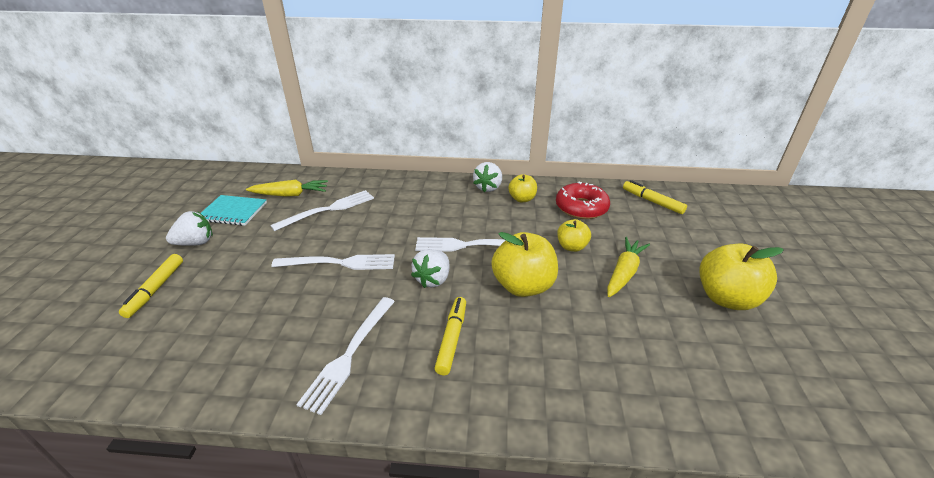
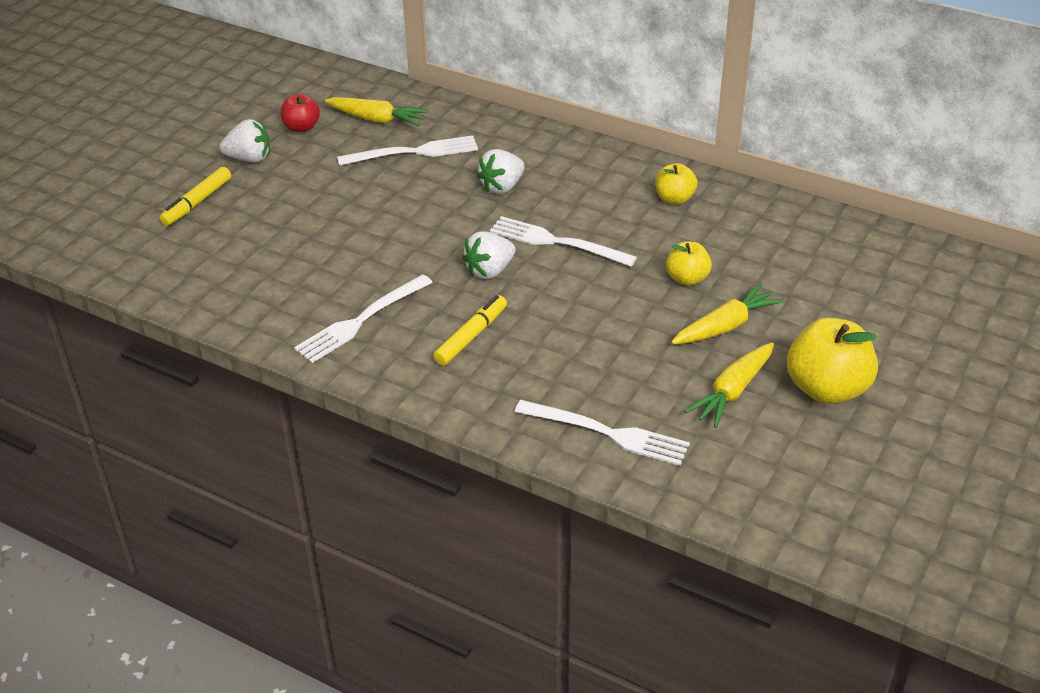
camera: 25 degrees right, 5 degrees up
turquoise notebook [201,195,267,226] -> red apple [281,94,320,132]
white fork [271,254,395,270] -> white fork moved to [514,400,690,466]
white strawberry [473,162,502,192] -> white strawberry moved to [477,149,524,194]
yellow apple [491,232,558,297] -> none
red donut [556,182,610,219] -> none
yellow marker [623,180,687,214] -> none
none -> yellow carrot [684,342,774,428]

